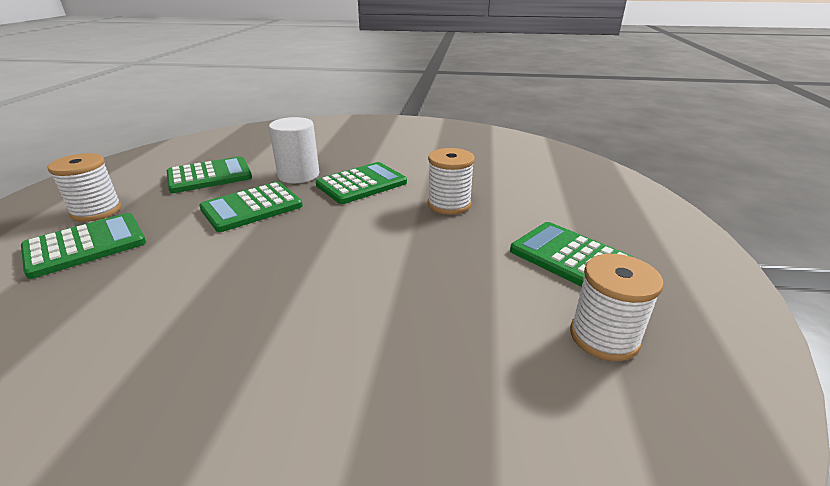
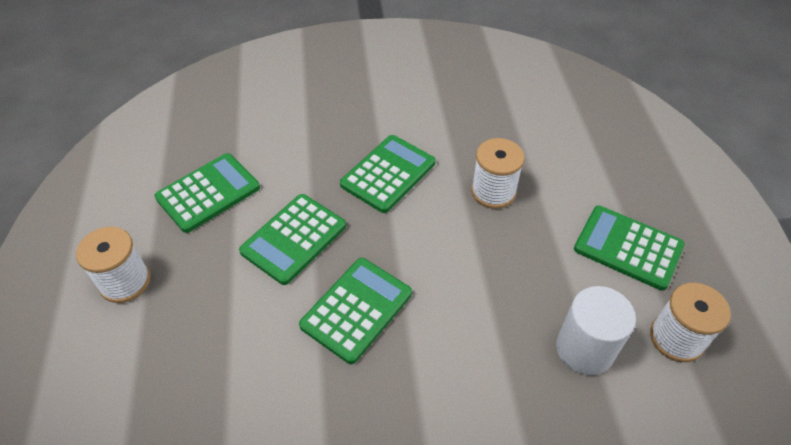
camera: 15 degrees left, 20 degrees up
green calculator [21,213,146,279] -> green calculator moved to [299,258,412,364]
white cylinder [269,117,319,183] -> white cylinder moved to [556,286,636,375]

